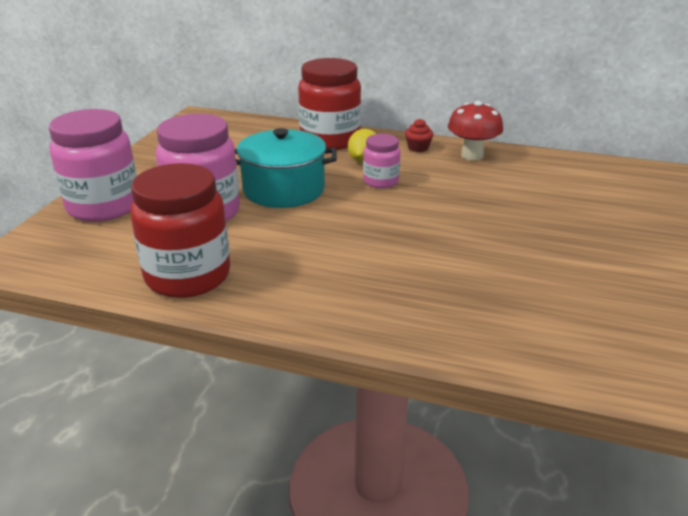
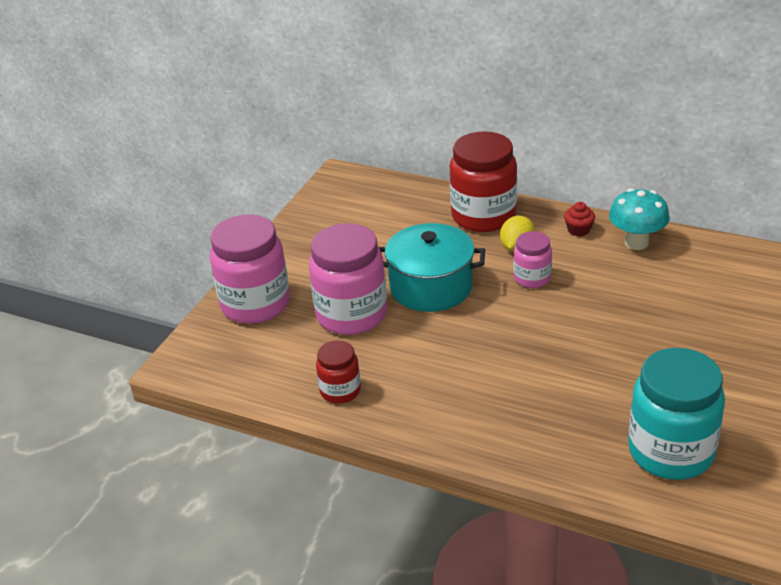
camera: 10 degrees right, 5 degrees up
red jar [130,163,230,298] -> red jar [316,340,361,404], size x0.53
red mushroom [448,101,503,160] -> turquoise mushroom [609,188,669,250]
none -> turquoise jar [628,348,725,480]

